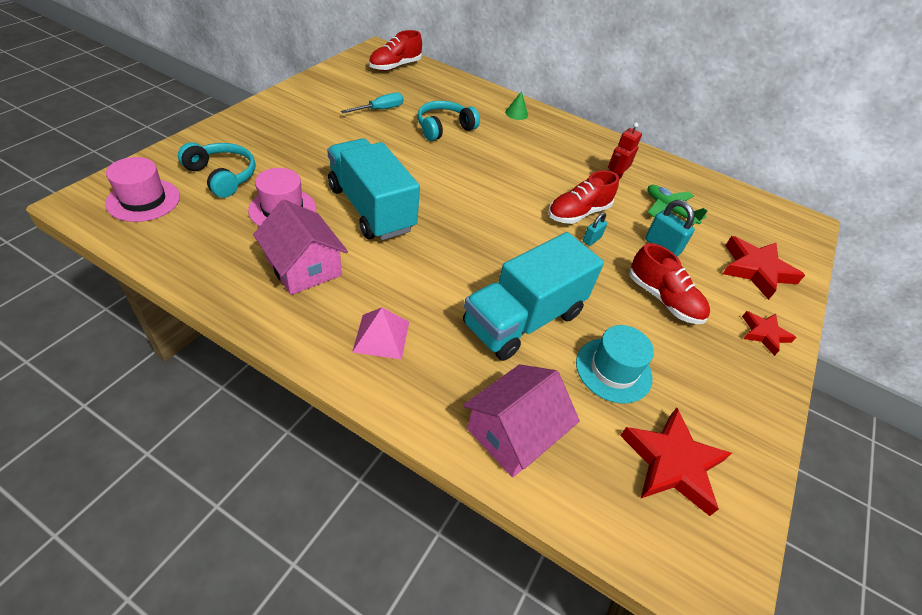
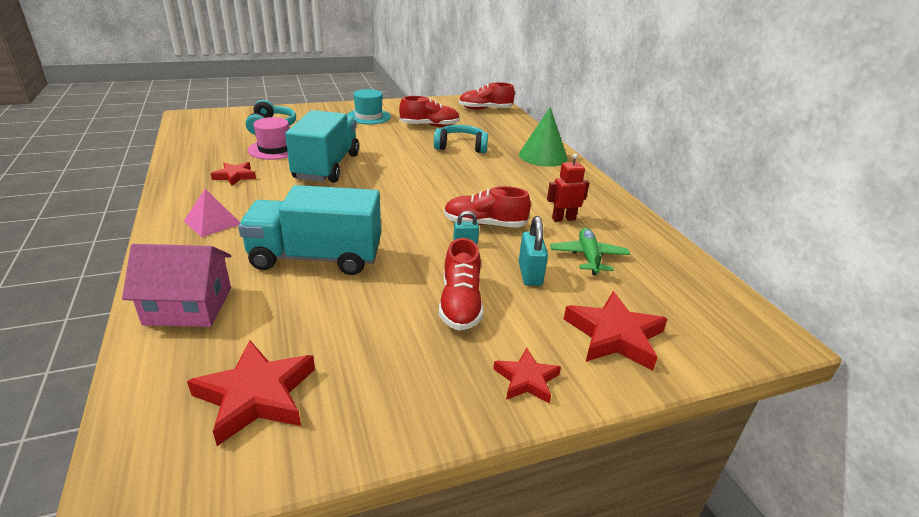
camera: 45 degrees right, 15 degrees down
pink hat [105,157,180,222] -> none
pink house [253,199,348,295] -> red star [211,162,256,186]
turquoise screwdriver [341,93,404,113] -> red shoe [399,96,460,127]
green cone [505,91,528,120] -> green cone [519,107,567,167], size x2.09
turquoise hat [576,325,654,404] -> turquoise hat moved to [347,89,391,124]

